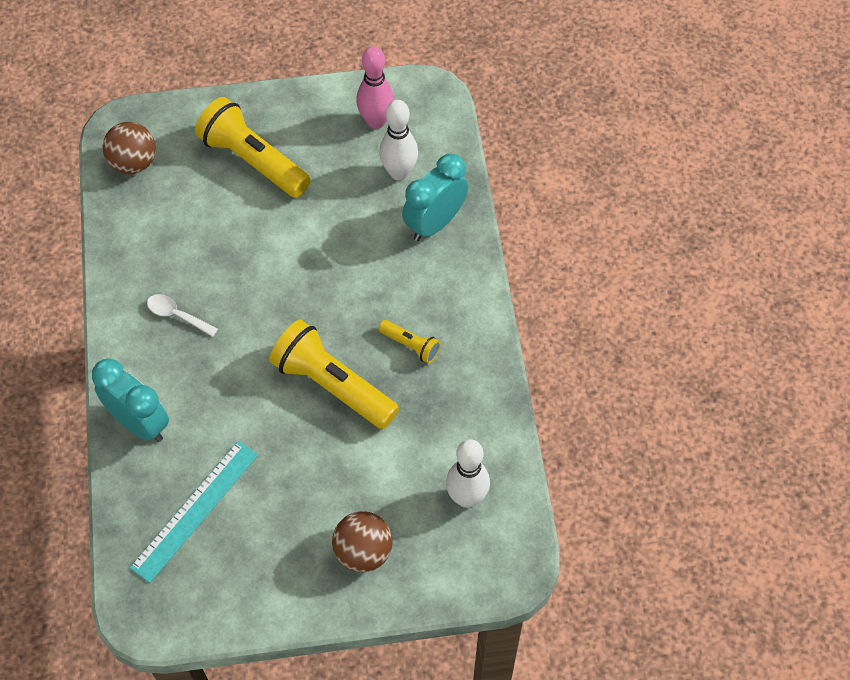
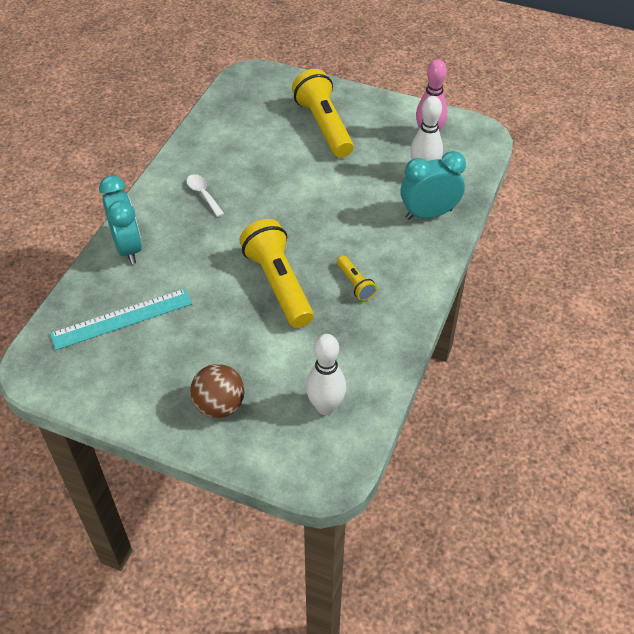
camera: 30 degrees right, 10 degrees down
brown ball [103,122,156,174] -> none

